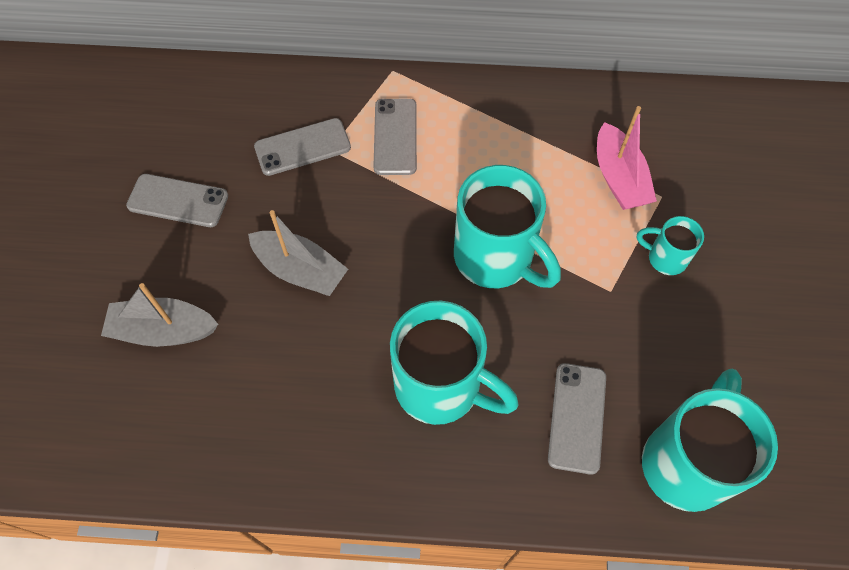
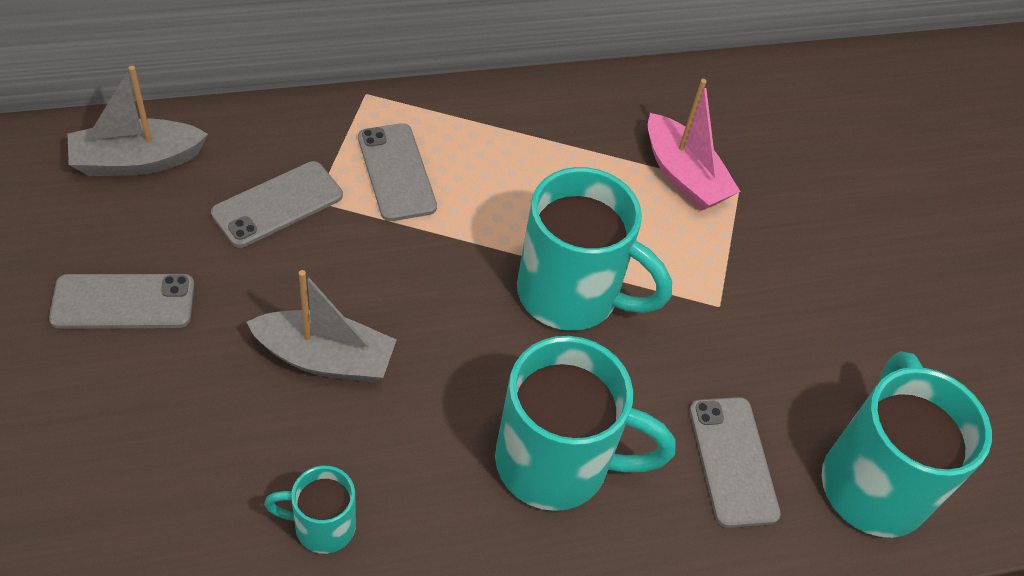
camera: 25 degrees left, 10 degrees down
grey boat [101,283,218,347] -> grey boat moved to [67,66,208,176]
turquoise mug [637,216,704,275] -> turquoise mug moved to [264,466,356,554]

